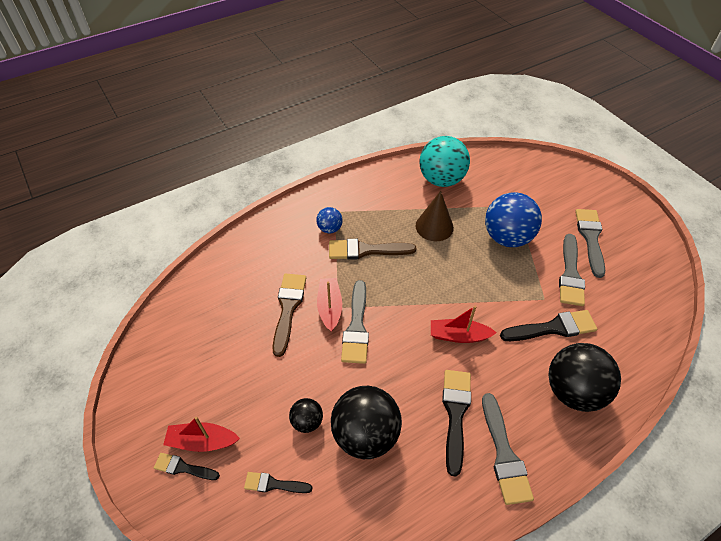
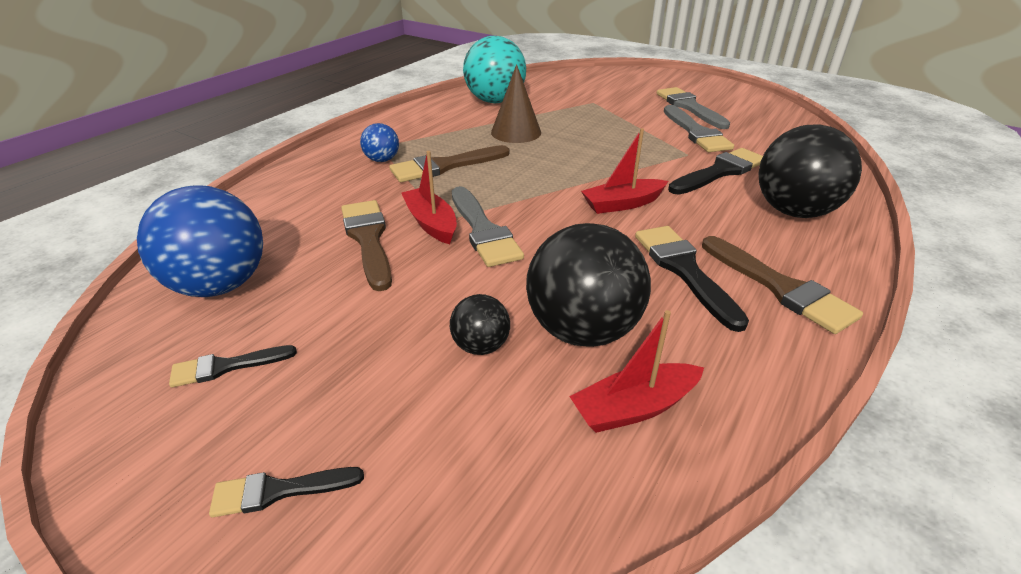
camera: 25 degrees left, 15 degrees down
red boat [163,417,240,452] -> red boat moved to [569,310,704,433]
black brush [244,472,312,493] -> black brush moved to [169,345,297,388]
grey brush [482,393,534,505] -> brown brush [702,236,863,334]
blue ball [485,192,542,247] -> blue ball moved to [137,186,263,297]

